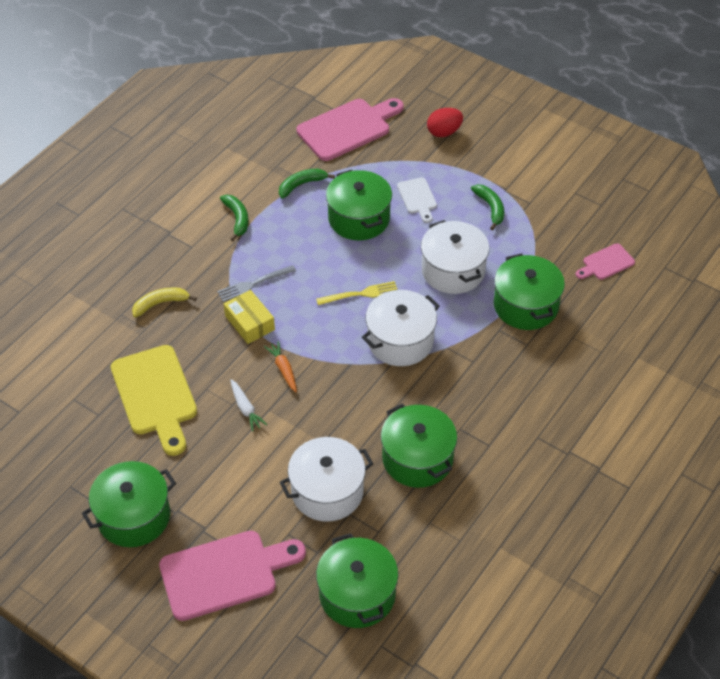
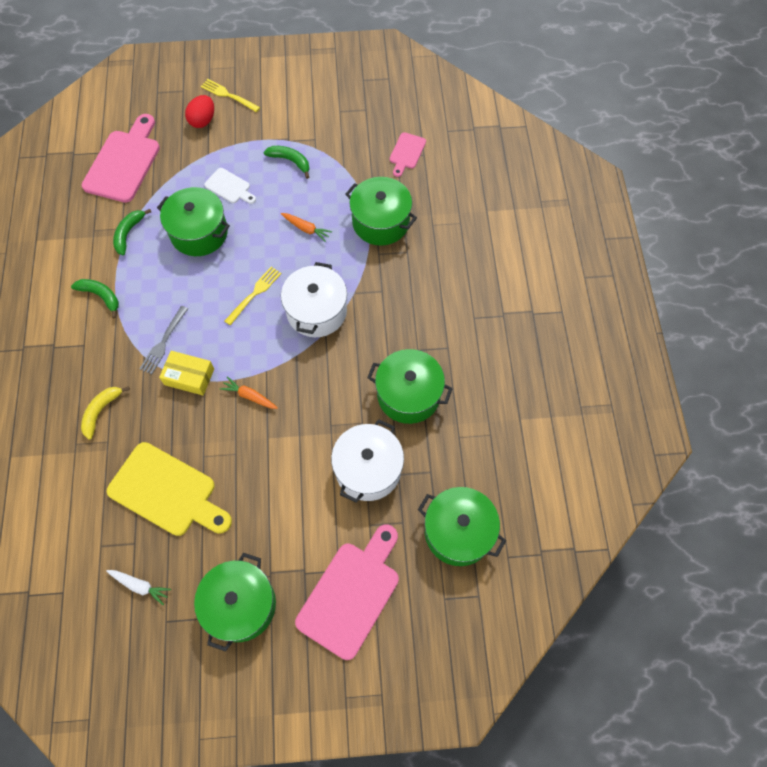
camera: 40 degrees left, 15 degrees up
white carrot [230,379,267,432] -> white carrot moved to [106,570,171,605]
white pot [421,220,489,294] -> orange carrot [281,213,332,242]
none -> yellow fork [201,79,260,112]

